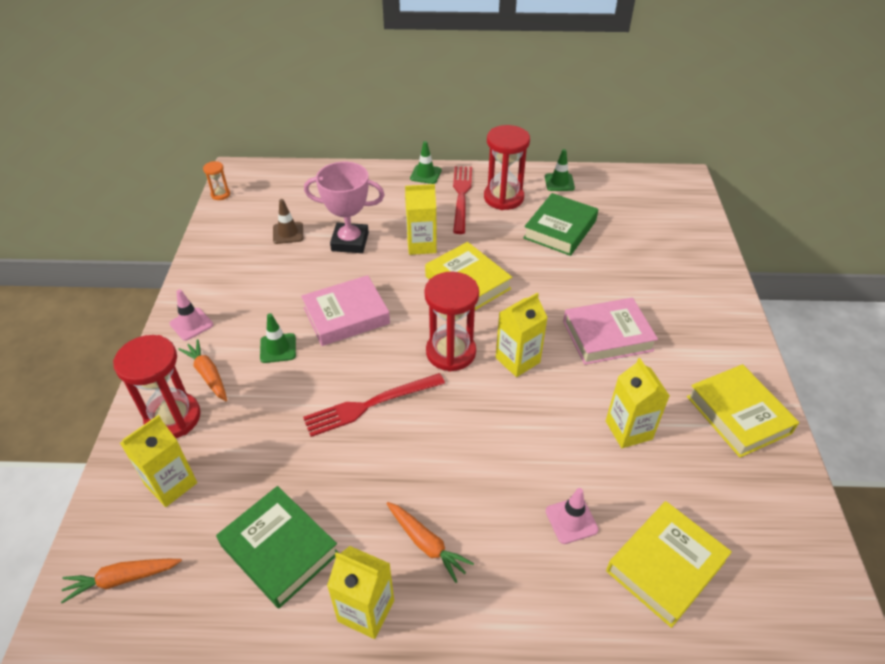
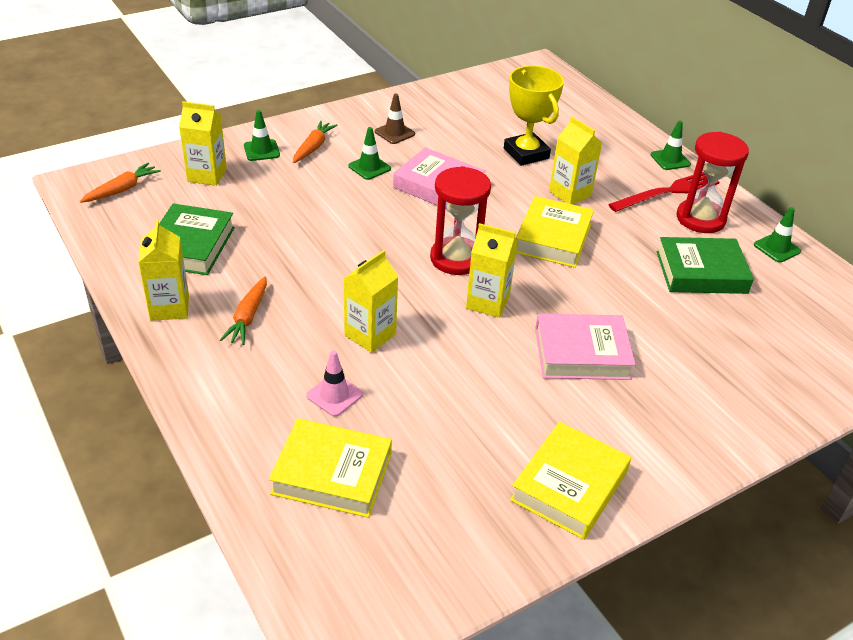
camera: 55 degrees right, 5 degrees down
orange carrot [61,559,182,603] -> orange carrot turned 90 degrees clockwise [80,163,161,203]
red hourglass [113,335,201,438] -> green traffic cone [244,110,280,161]
pink traffic cone [169,289,213,341] -> none
orange hourglass [203,161,230,200] -> none
brown traffic cone [273,199,303,244] -> brown traffic cone moved to [375,94,415,144]
red fork [303,373,445,437] -> none
pink trophy [304,162,385,253] -> yellow trophy [504,66,564,166]
pink book [563,298,658,365] -> pink book turned 45 degrees counterclockwise [535,314,636,380]
yellow carton [606,358,670,448] -> yellow carton moved to [343,250,398,353]

